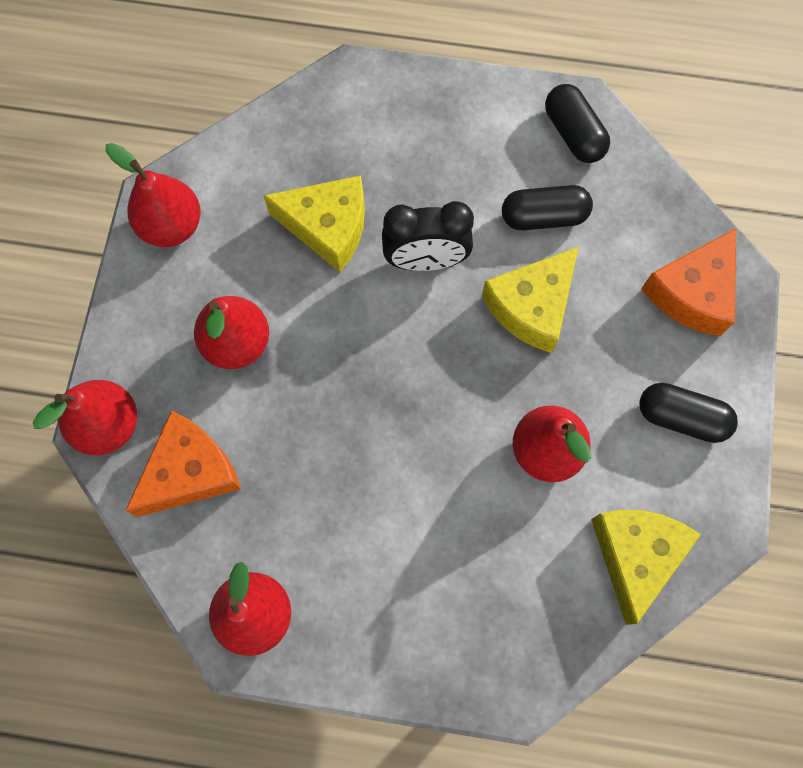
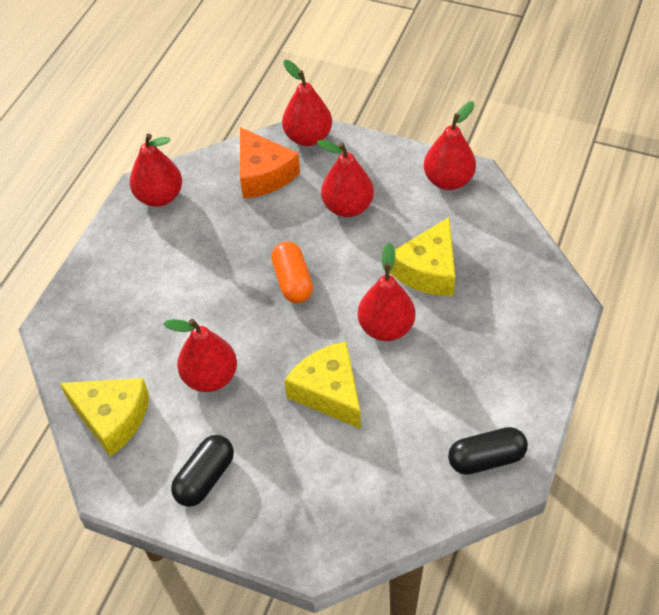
camera: 105 degrees right, 20 degrees down
black clock [382,201,474,271] -> red pear [358,242,415,341]
black capsule [502,185,593,230] -> none
orange cheese [641,228,736,336] -> none
none -> orange capsule [271,241,313,303]

